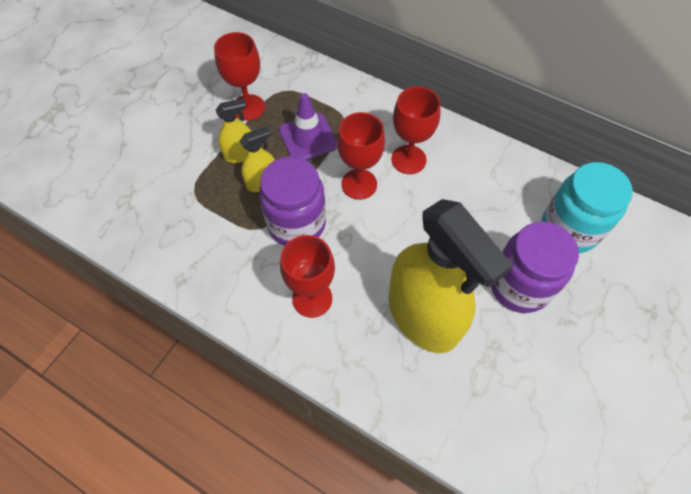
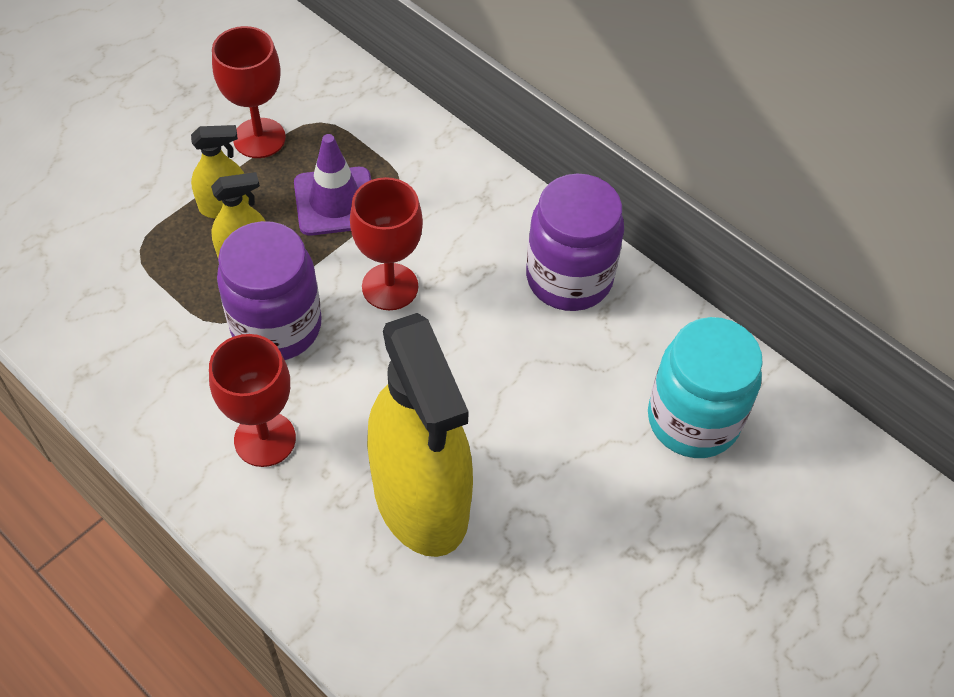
camera: 10 degrees right, 5 degrees down
red goblet [391,87,441,174] -> none
purple jar [491,222,579,313] -> purple jar moved to [526,173,624,311]

